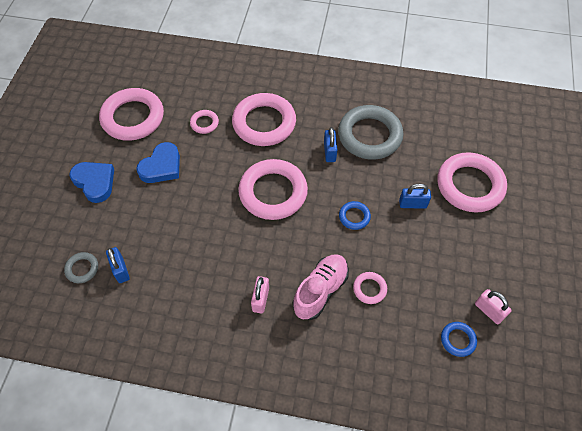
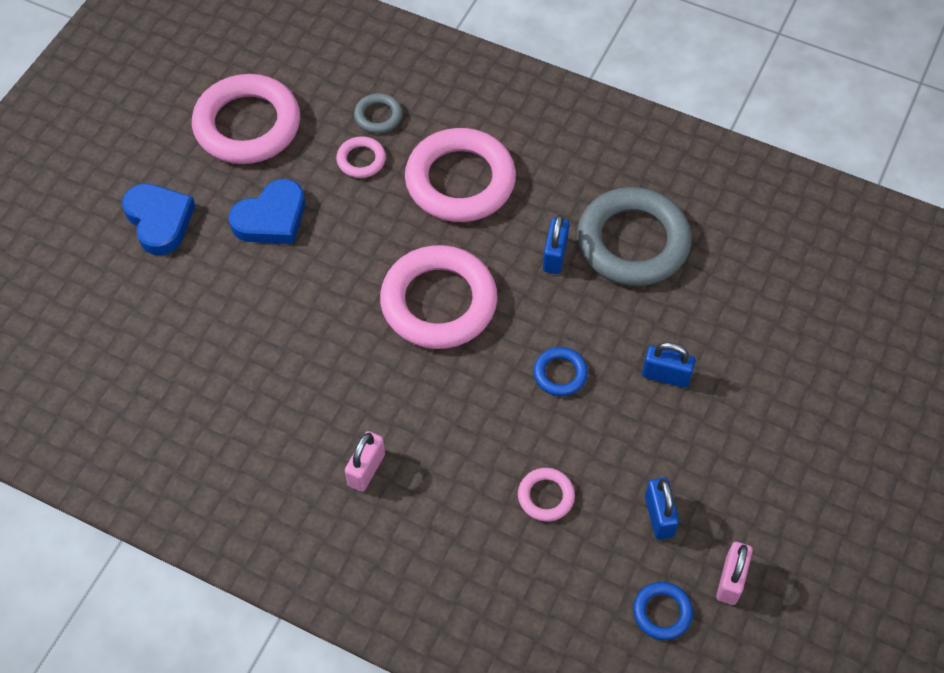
camera: 15 degrees right, 0 degrees up
grey ring [64,252,98,283] -> grey ring moved to [354,93,403,134]
blue padlock [106,247,130,283] -> blue padlock moved to [645,478,679,540]
pink shoe [293,254,349,320] -> none
pink ring [437,152,507,213] -> none
pink padlock [475,289,512,324] -> pink padlock turned 45 degrees clockwise [716,542,753,605]

